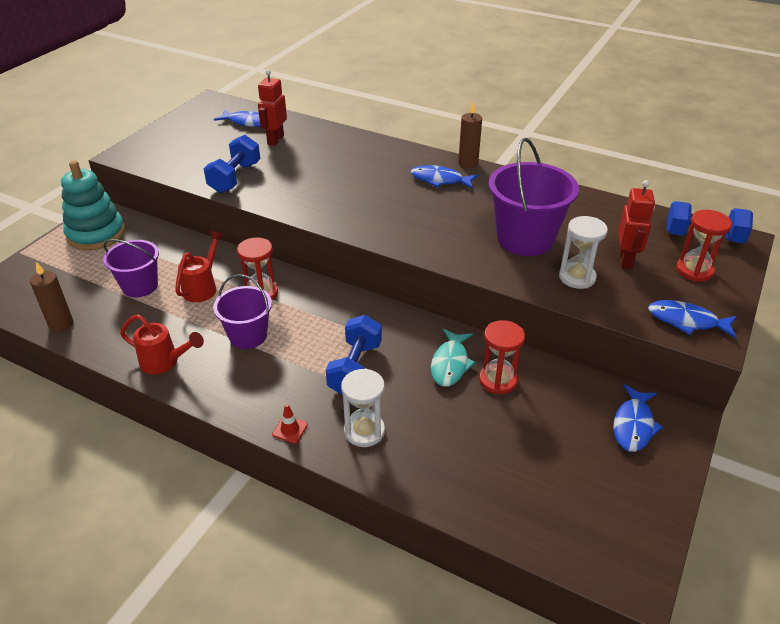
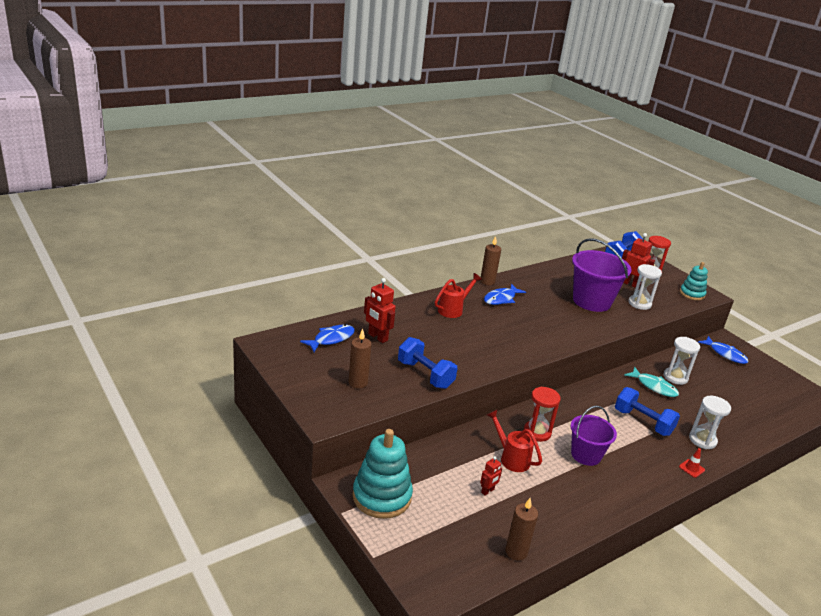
camera: 65 degrees left, 10 degrees down
purple bucket [103,239,159,298] -> red robot [480,456,502,495]
red watering can [120,314,204,374] -> red watering can moved to [435,273,482,318]
red hourglass [479,320,525,394] -> white hourglass [664,337,700,385]
blue fish [648,300,737,338] -> turquoise stacking toy [680,262,708,300]
none -> brown candle [349,329,371,389]

